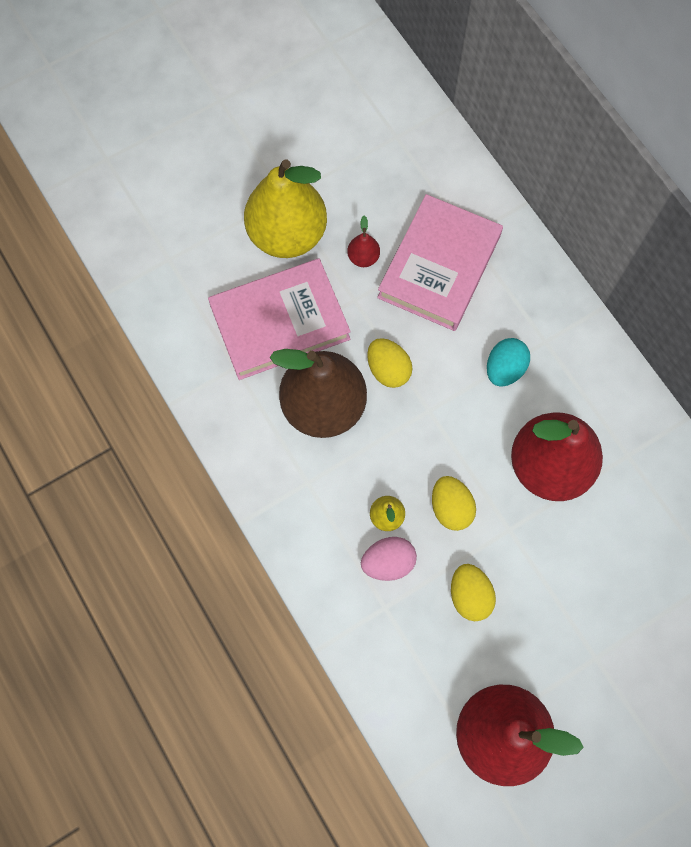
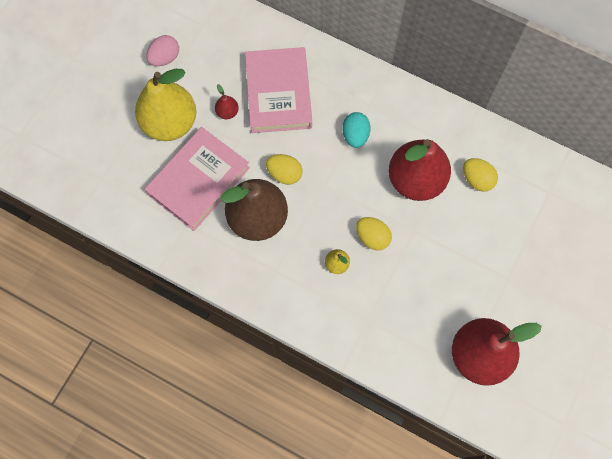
camera: 30 degrees left, 0 degrees up
pink egg [361,537,417,581] -> pink egg moved to [146,35,179,66]
yellow egg [451,564,496,621] -> yellow egg moved to [463,158,498,192]

